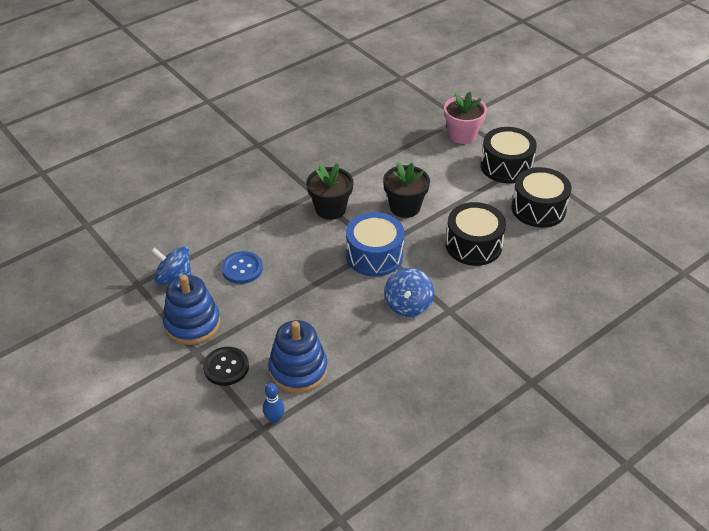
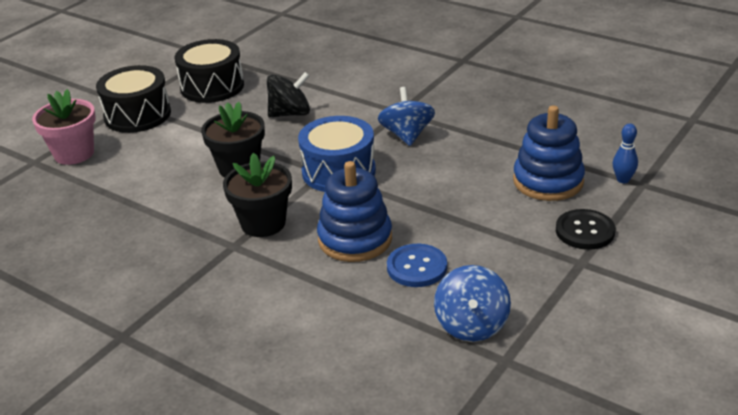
camera: 105 degrees left, 10 degrees down
blue stacking toy [163,275,221,345] -> blue stacking toy moved to [317,161,392,262]
blue spinning top [385,268,434,317] -> blue spinning top turned 90 degrees counterclockwise [378,87,435,146]
black drum [446,202,506,266] -> black spinning top [267,72,310,117]

